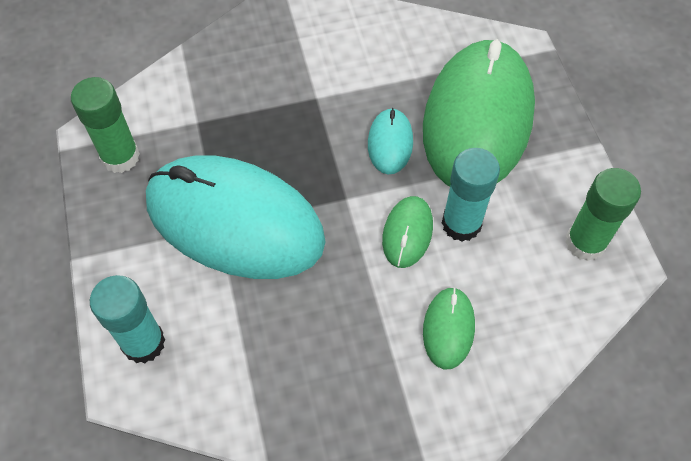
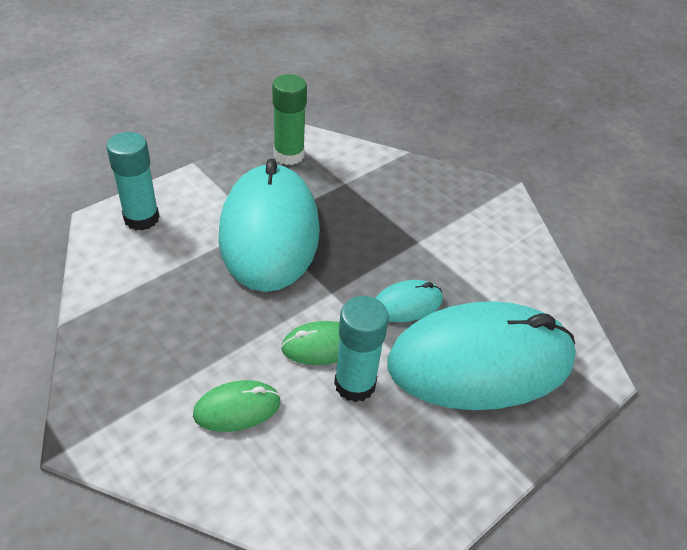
camera: 60 degrees right, 15 degrees down
green mouse [423,39,535,187] -> turquoise mouse [387,301,576,410]
green glue stick [565,168,641,261] -> none

